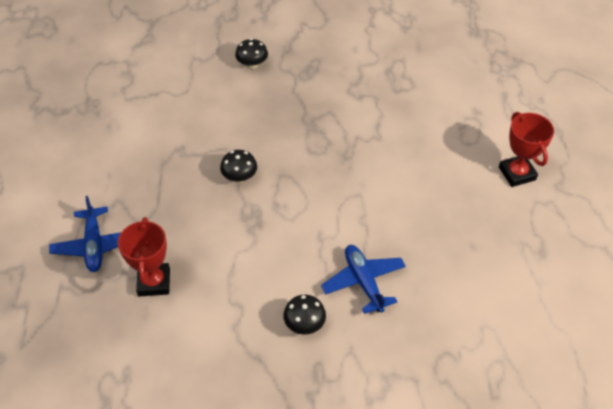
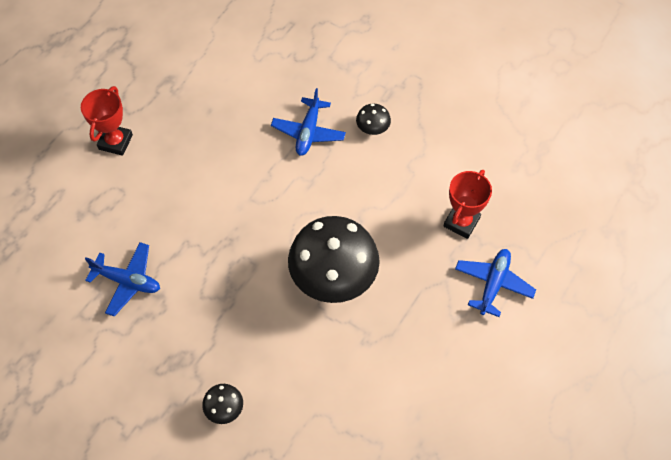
camera: 145 degrees left, 10 degrees up
black mushroom [220,150,257,183] -> black mushroom [288,216,380,303], size x2.35
none -> blue plane [85,242,160,317]

